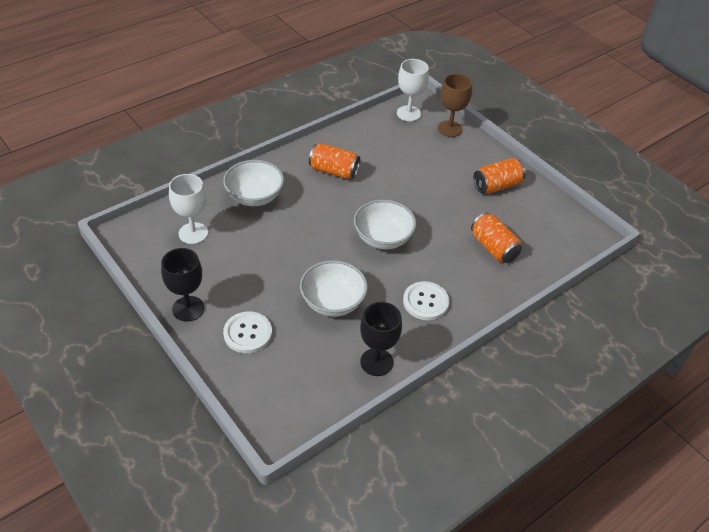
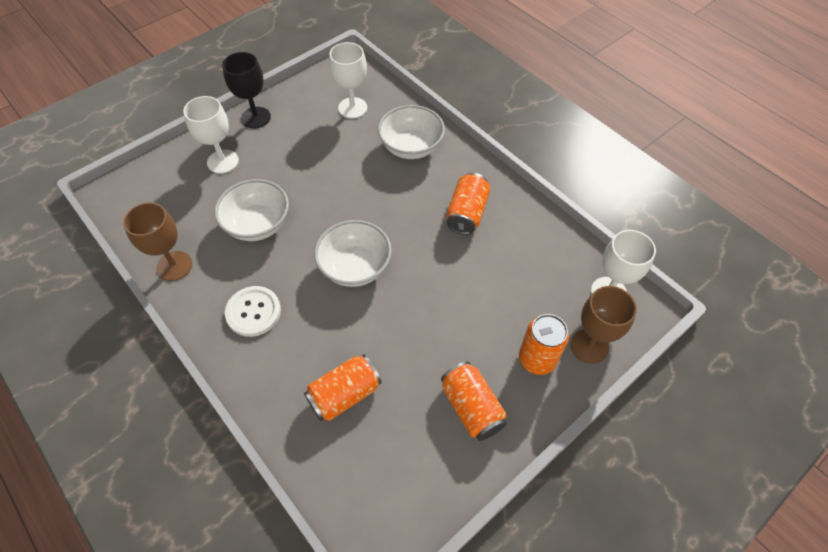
camera: 90 degrees right, 10 degrees up
white button [223,311,272,353] -> white goblet [183,96,239,174]
black goblet [360,302,402,376] -> brown goblet [123,202,192,281]
none -> orange can [519,314,569,375]

